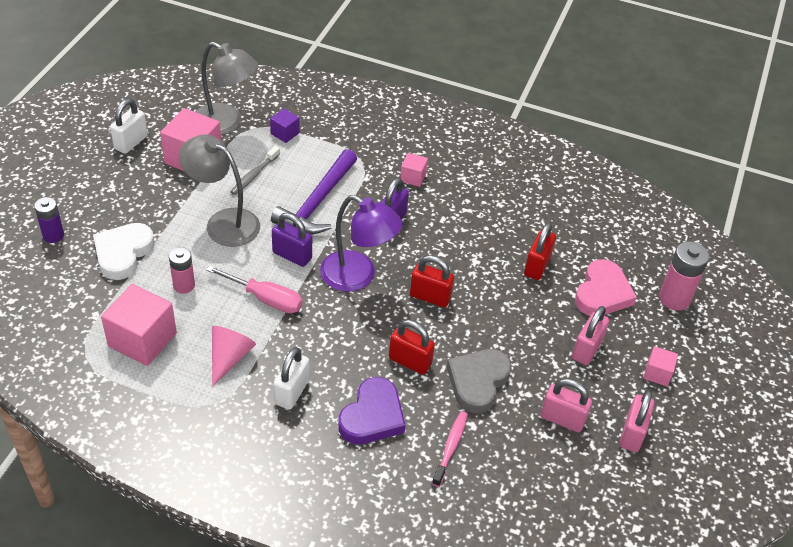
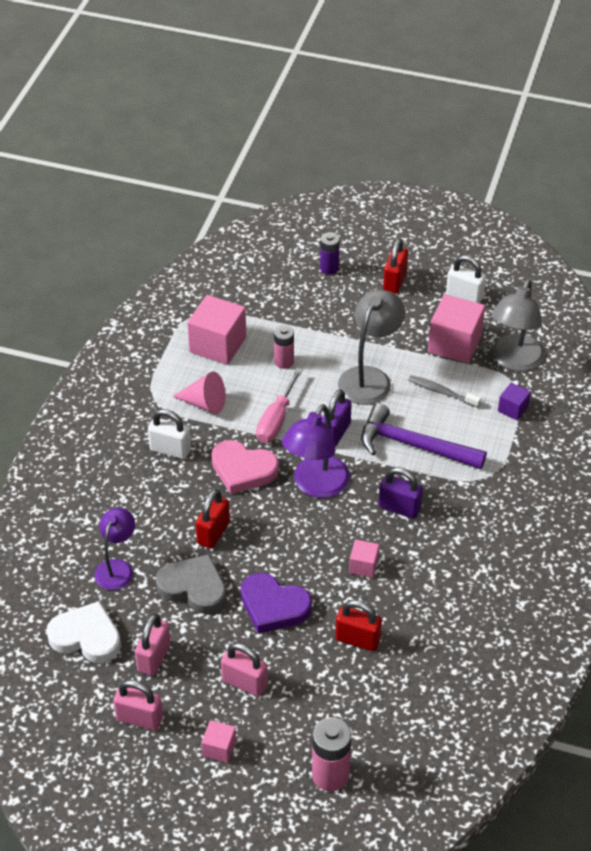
camera: 90 degrees right, 0 degrees up
white heart [93,223,155,280] -> white heart moved to [46,601,121,663]
purple heart [338,377,406,444] -> purple heart moved to [241,573,312,633]
pink cube [400,153,428,187] -> pink cube moved to [349,540,379,578]
red padlock [410,255,454,307] -> red padlock moved to [383,239,408,294]
pink toothbrush [432,411,468,487] -> purple lamp [94,508,135,590]
pink heart [575,259,637,316] -> pink heart moved to [211,440,279,494]

